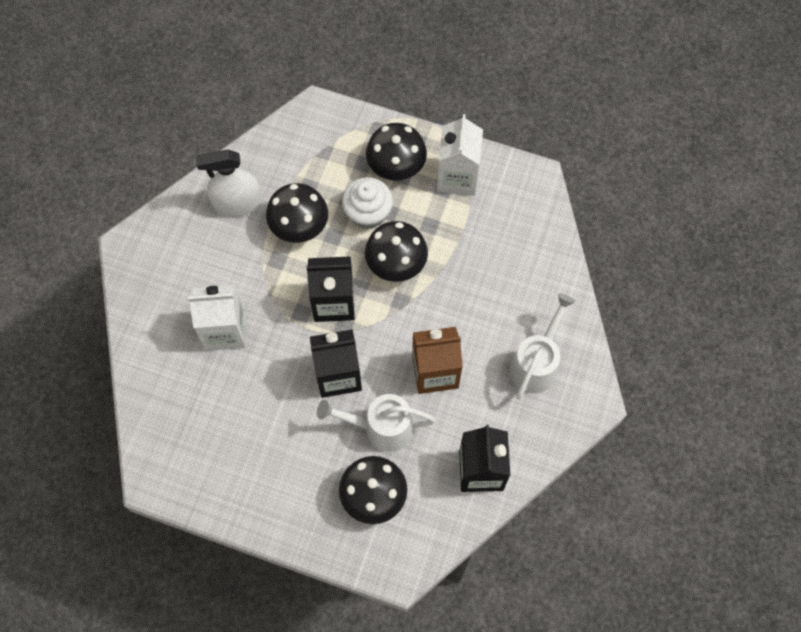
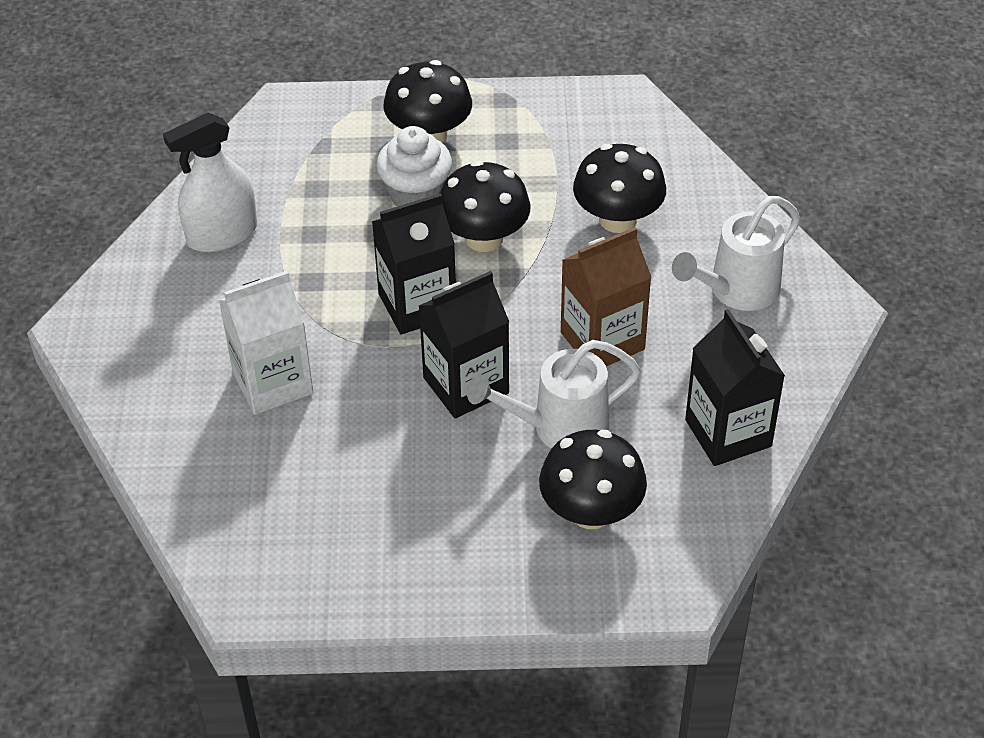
camera: 20 degrees left, 20 degrees down
black mushroom [266,183,328,243] -> black mushroom moved to [573,144,666,233]
white carton [437,114,483,196] -> none
white watering can [510,293,576,400] -> white watering can turned 135 degrees counterclockwise [672,196,800,311]

